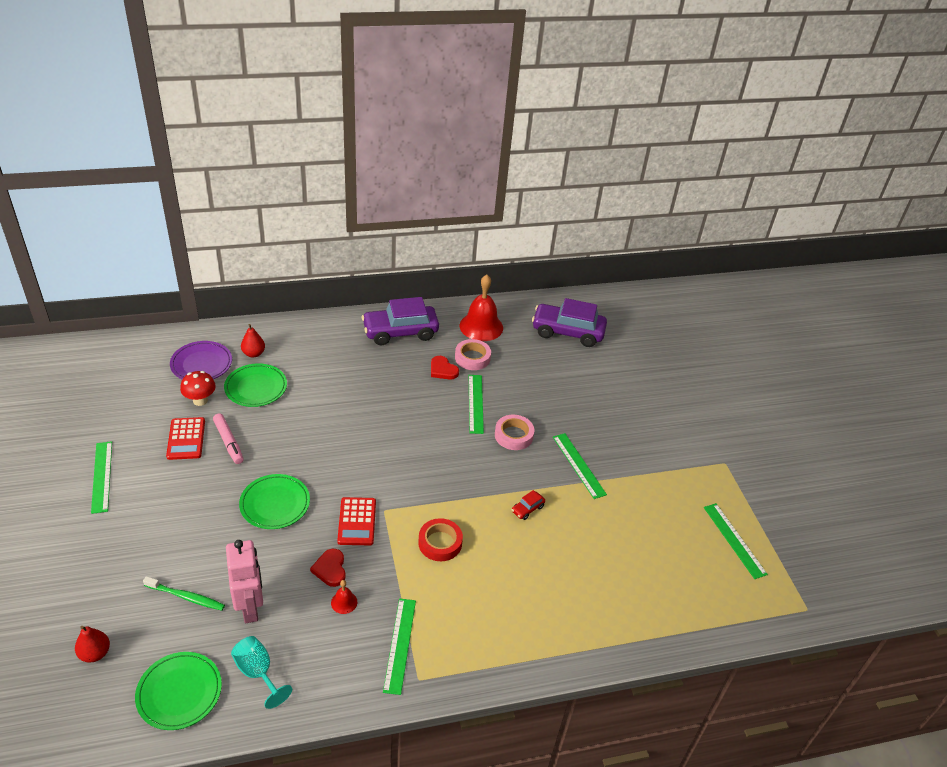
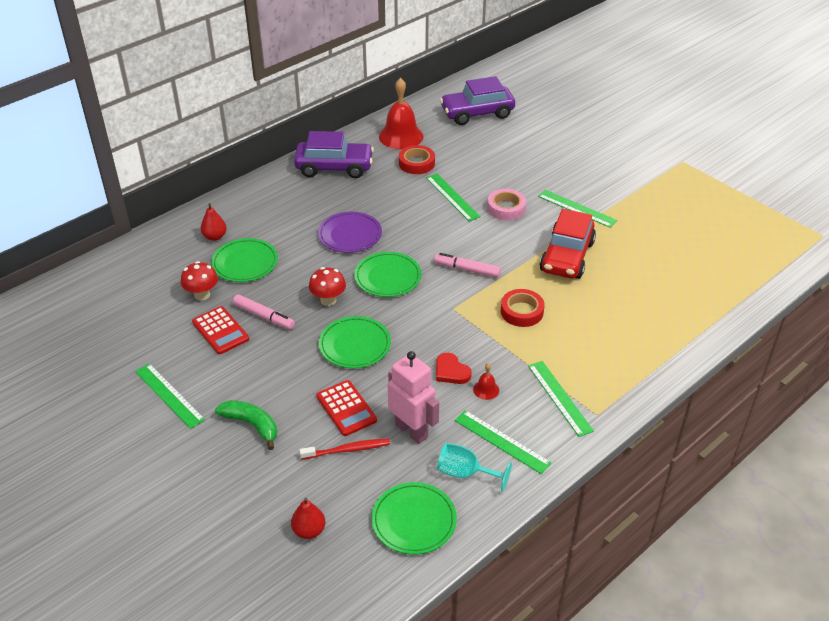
camera: 25 degrees left, 0 degrees up
green toothbrush [143,576,225,611] -> red toothbrush [300,438,390,460]
purple plate [170,341,232,379] -> purple plate moved to [318,212,382,253]
red calculator [337,497,376,545] -> red calculator moved to [316,380,377,436]
purple car [362,297,439,345] -> purple car turned 135 degrees counterclockwise [294,131,374,178]
red heart [431,356,459,380] -> none
pink tape [455,339,491,370] -> red tape [399,145,435,174]
red car [512,490,545,520] -> red car [540,209,596,279], size x2.48
green ruler [704,503,768,579] -> green ruler moved to [455,410,552,474]
none -> green banana [215,400,277,450]
none -> red mushroom [309,267,346,306]
none -> green plate [354,252,422,297]
none -> pink marker [434,253,501,278]

